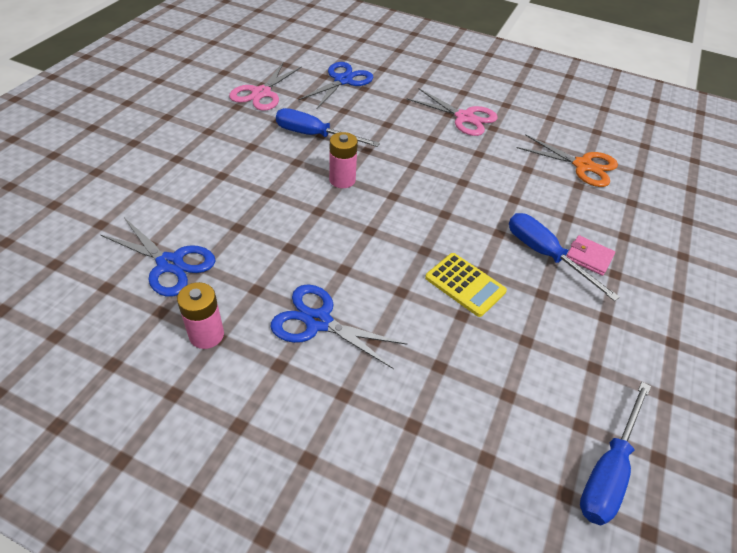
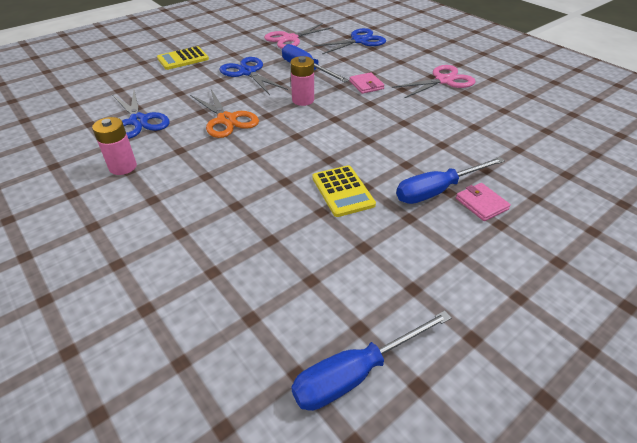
camera: 30 degrees right, 5 degrees down
blue scissors [271,284,407,369] -> blue scissors moved to [219,57,288,95]
pink scissors [407,89,498,136] -> pink scissors turned 90 degrees counterclockwise [392,65,476,98]
blue screwdriver [509,213,620,301] -> blue screwdriver turned 105 degrees counterclockwise [396,157,505,204]
orange scissors [517,134,618,187] -> orange scissors moved to [190,89,259,138]
none -> yellow calculator [157,46,209,70]
none -> pink wallet [349,72,385,94]

